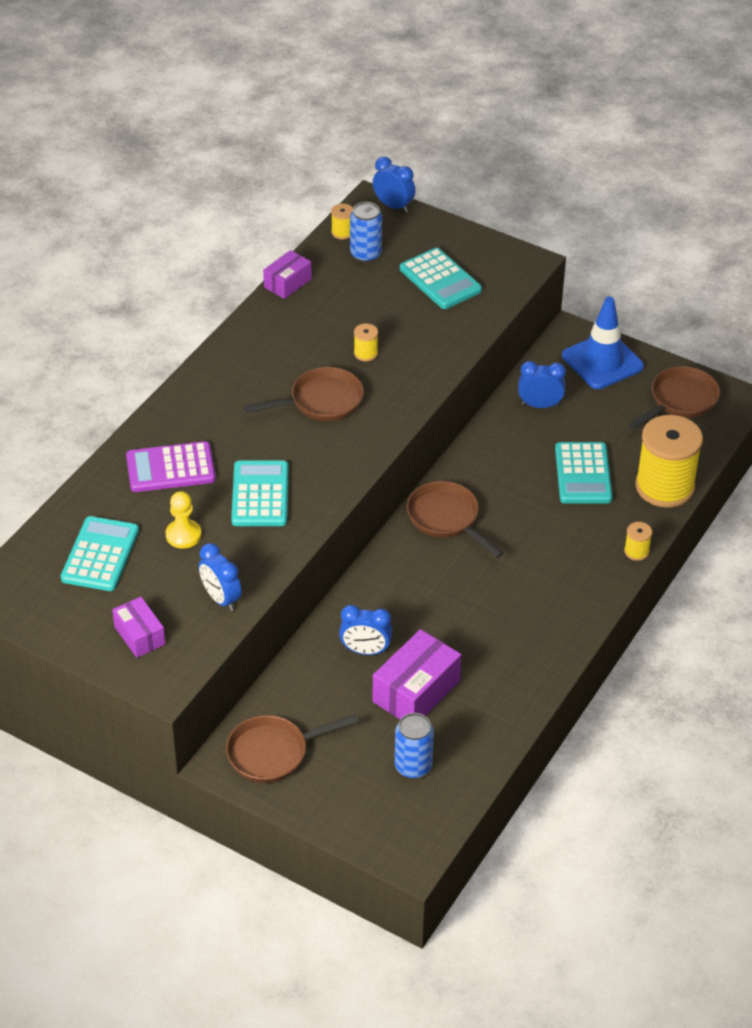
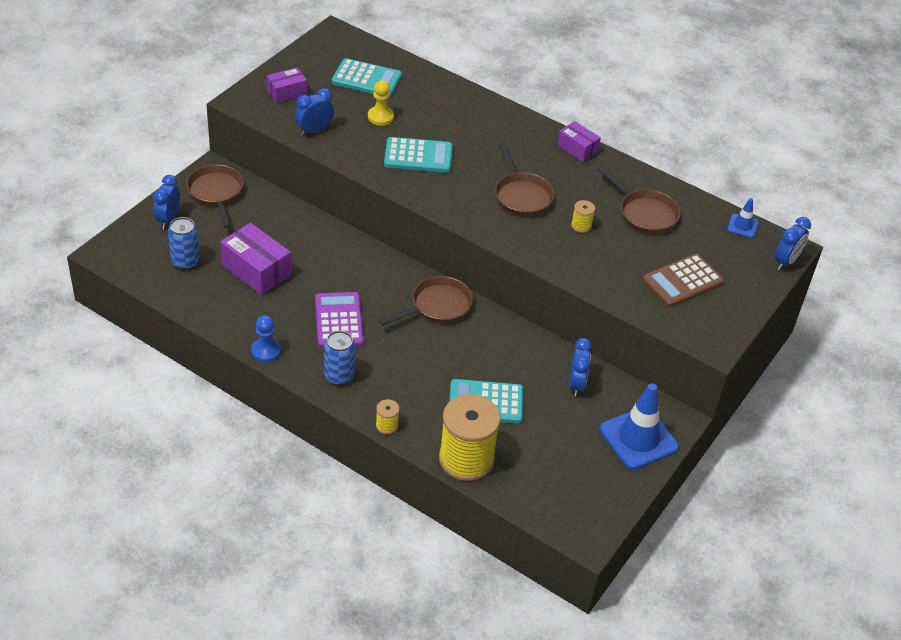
camera: 90 degrees right, 0 degrees up
purple calculator [126,441,216,492] -> purple calculator moved to [315,292,364,348]
purple box [263,250,312,299] -> purple box moved to [557,121,601,162]
yellow spool [331,203,353,240] -> blue traffic cone [727,198,759,238]
blue clock [339,605,392,655] -> blue clock moved to [153,175,180,229]
blue can [350,202,382,262] -> blue can moved to [324,331,355,385]
turquoise calculator [400,248,482,309] -> brown calculator [642,254,724,307]
brown pan [628,366,720,429] -> brown pan moved to [597,166,681,234]
none -> blue pawn [251,315,281,362]

